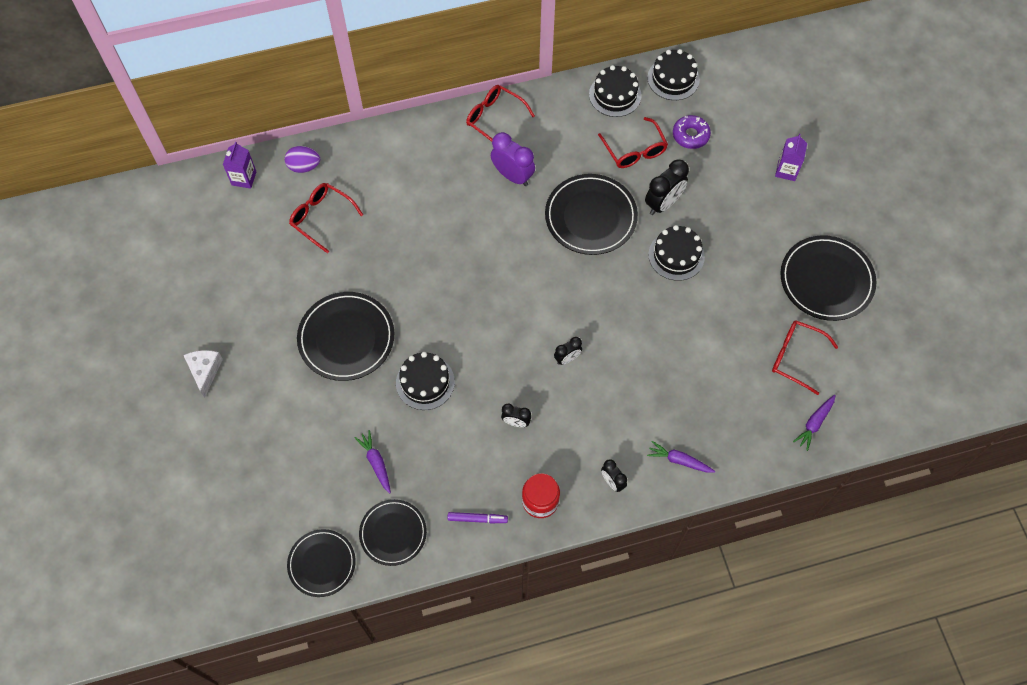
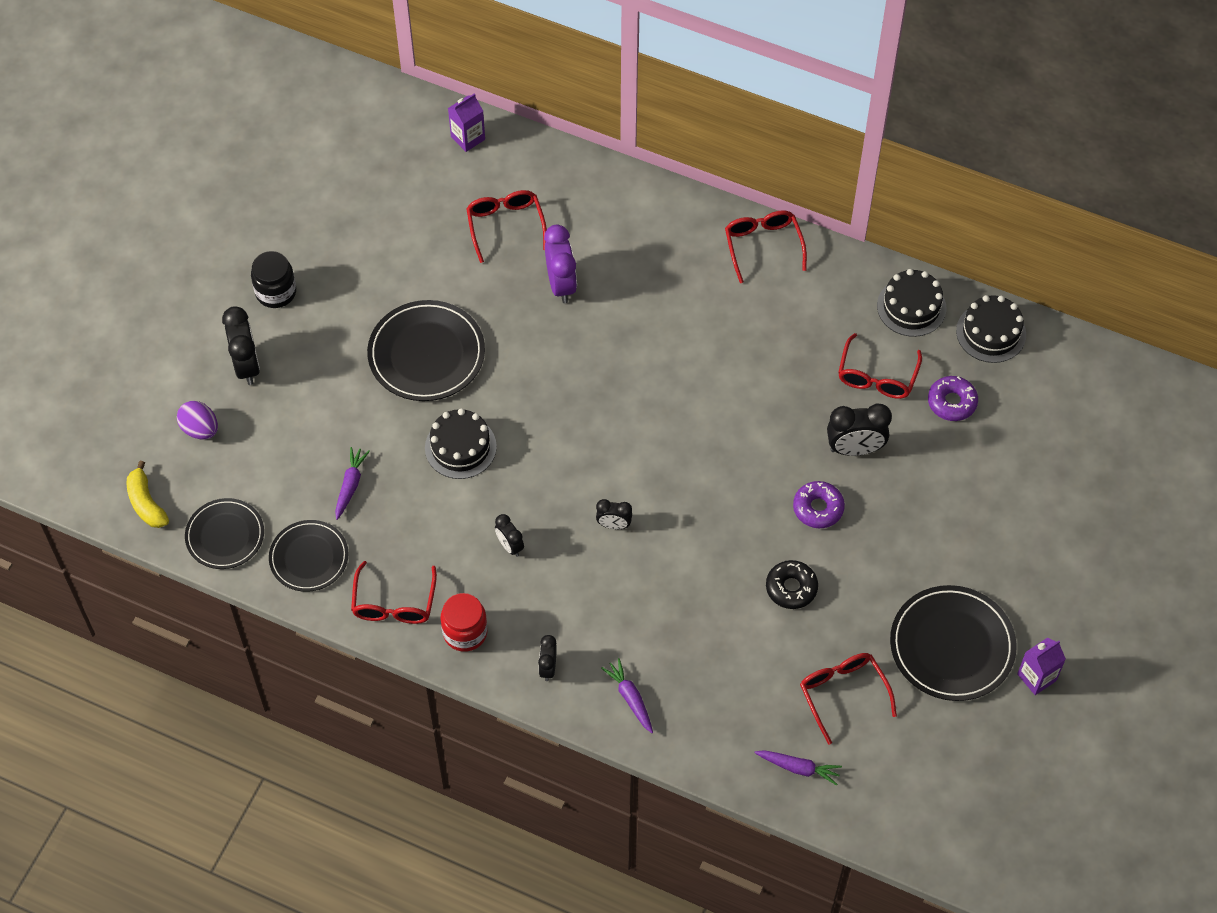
camera: 40 degrees right, 5 degrees down
white cheese [183,350,223,398] -> black jar [251,251,296,308]
purple egg [285,146,320,173] -> purple egg moved to [177,401,218,440]
purple marker [448,512,508,523] -> red glasses [351,561,437,624]
purple clock [491,132,535,186] -> purple clock moved to [544,225,577,303]
black plate [545,174,638,255] -> none
black cake [648,225,705,281] -> purple donut [793,481,845,528]
purple carton [775,134,807,181] -> purple carton moved to [1017,637,1066,695]
purple carrot [793,394,836,451] -> purple carrot turned 150 degrees counterclockwise [755,750,842,785]
none -> yellow banana [127,461,169,528]
none -> black clock [222,306,260,385]
none -> black donut [766,560,818,609]

